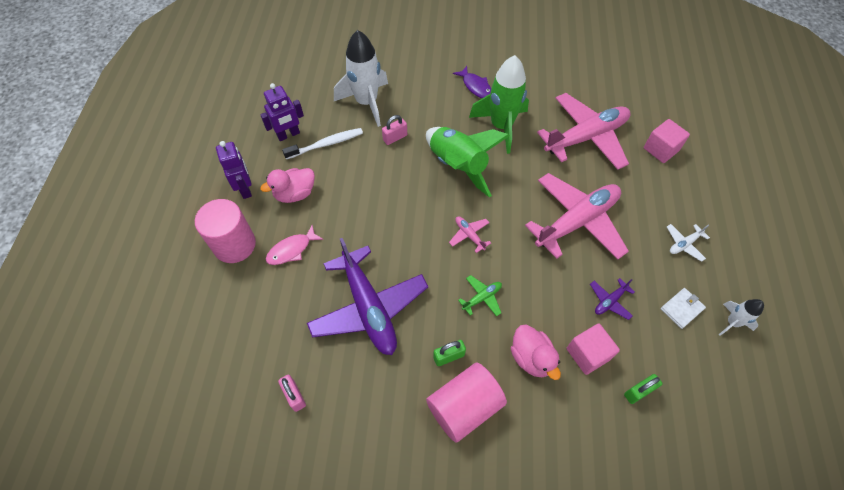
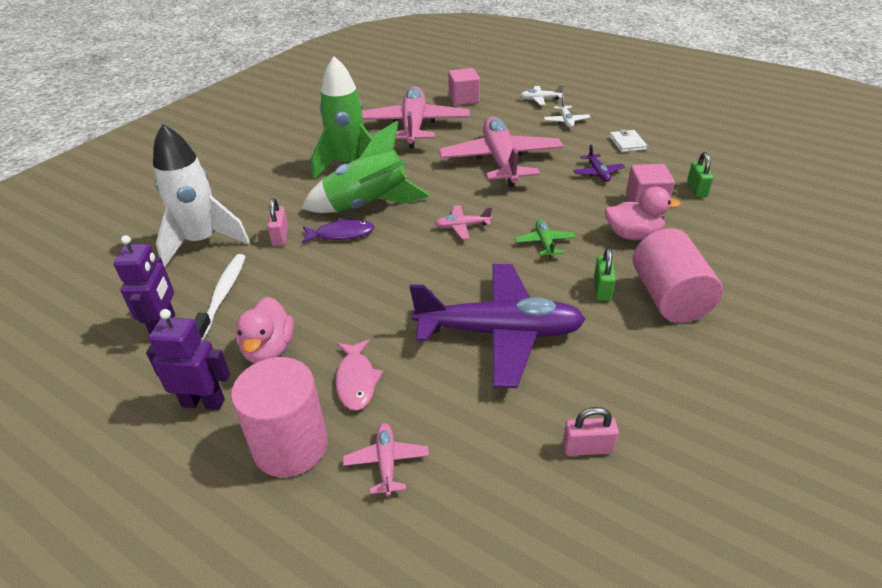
camera: 60 degrees left, 20 degrees down
purple fish [453,66,491,98] -> purple fish moved to [302,219,374,243]
white rocket [719,299,764,336] -> none
none -> pink plane [343,423,429,497]
none -> white plane [520,84,564,105]

